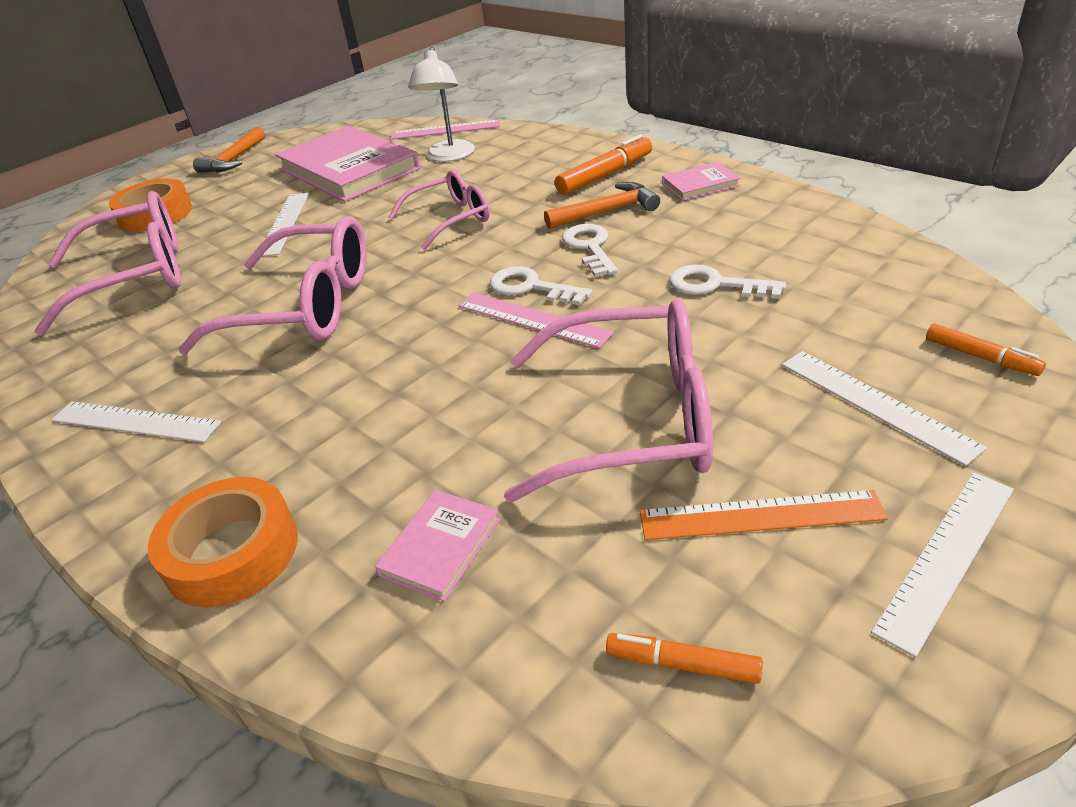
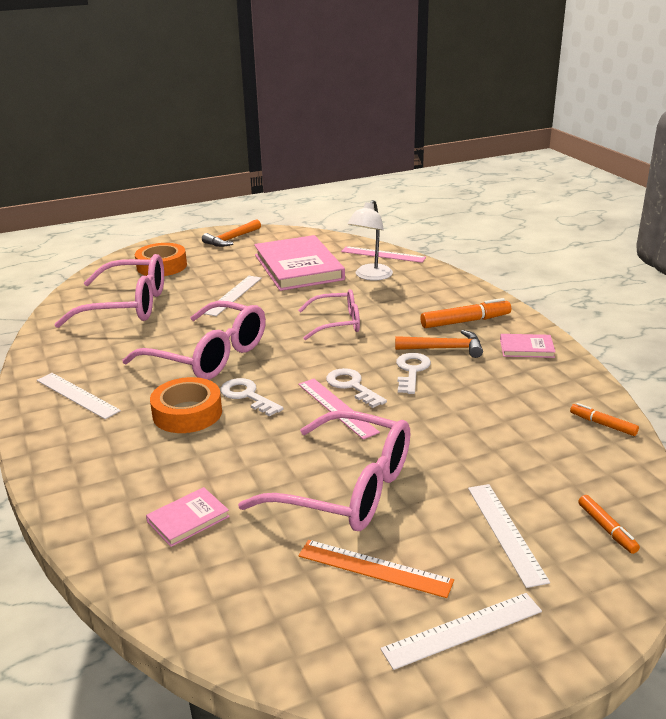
camera: 20 degrees right, 10 degrees down
orange tape [148,477,298,608] -> orange tape moved to [150,377,222,433]
orange marker [606,633,763,684] -> orange marker moved to [570,403,639,436]
white key [670,265,786,299] -> white key moved to [220,378,283,416]

